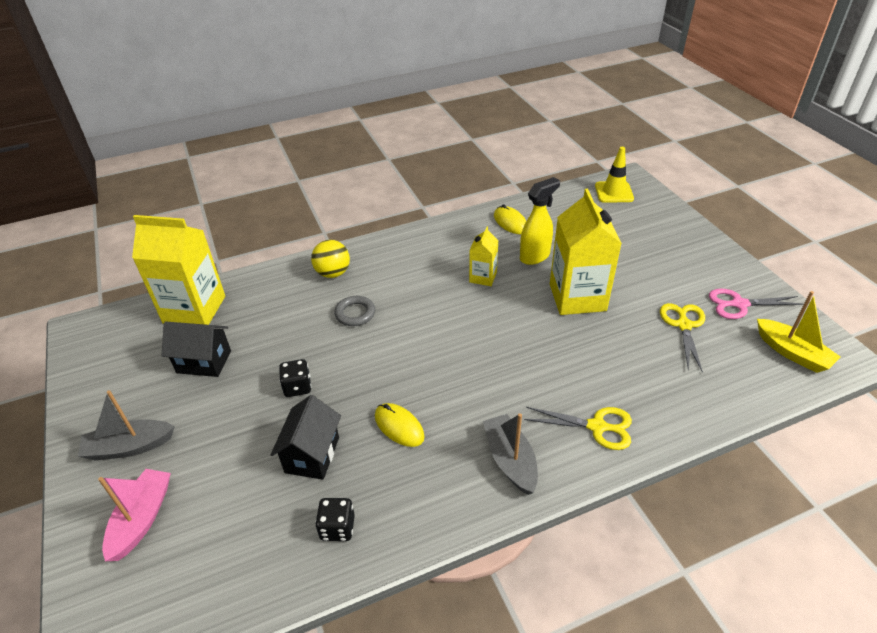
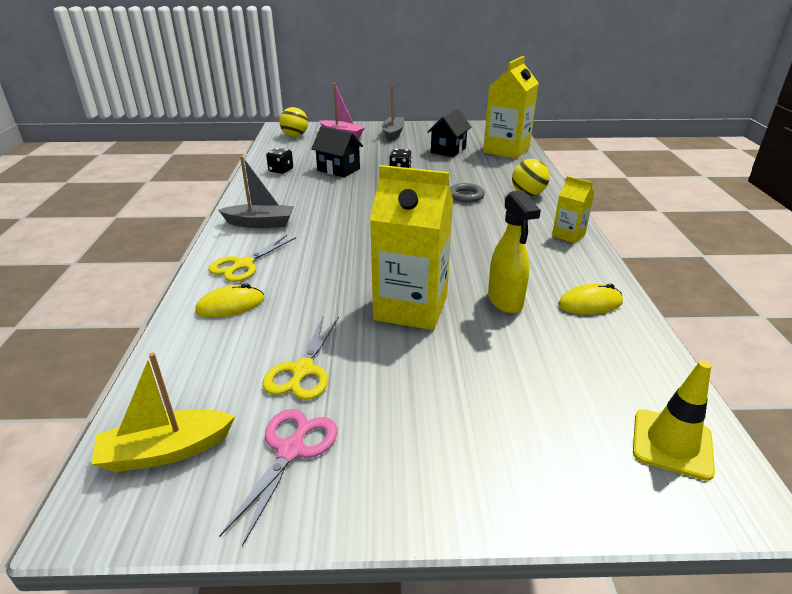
camera: 110 degrees right, 10 degrees down
yellow mouse [375,403,425,447] -> yellow mouse moved to [195,283,264,318]
yellow carton [469,227,499,286] -> yellow carton moved to [552,176,594,243]
yellow scissors [660,303,705,372] -> yellow scissors turned 75 degrees clockwise [263,317,339,400]
none -> yellow ball [279,107,308,137]

